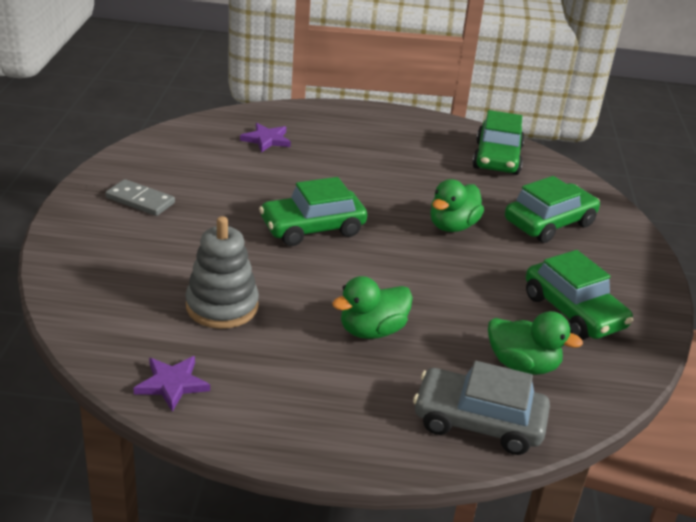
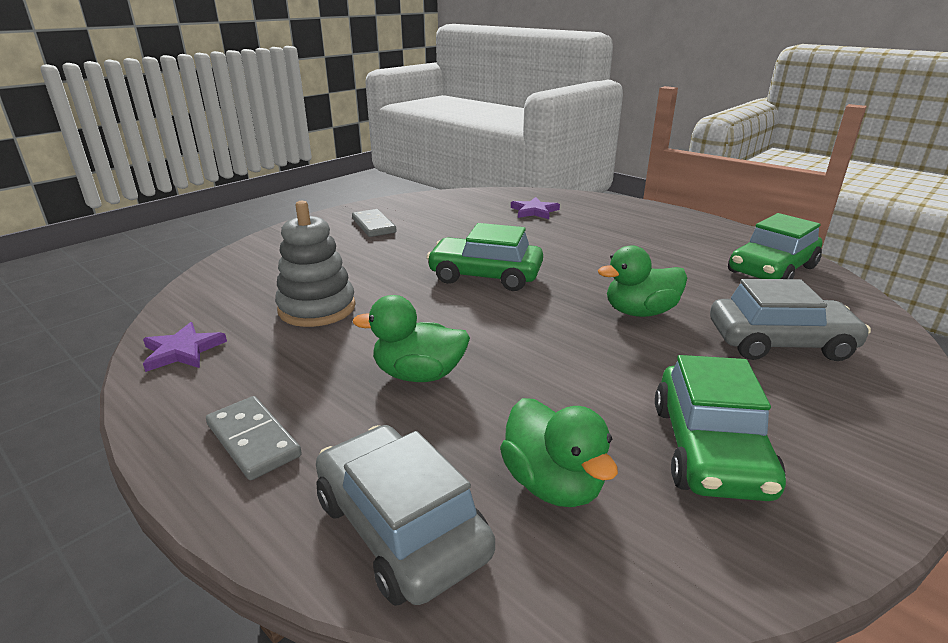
camera: 40 degrees right, 5 degrees down
green car [505,176,600,243] -> grey car [710,279,871,361]
none -> grey domino [206,396,302,480]

